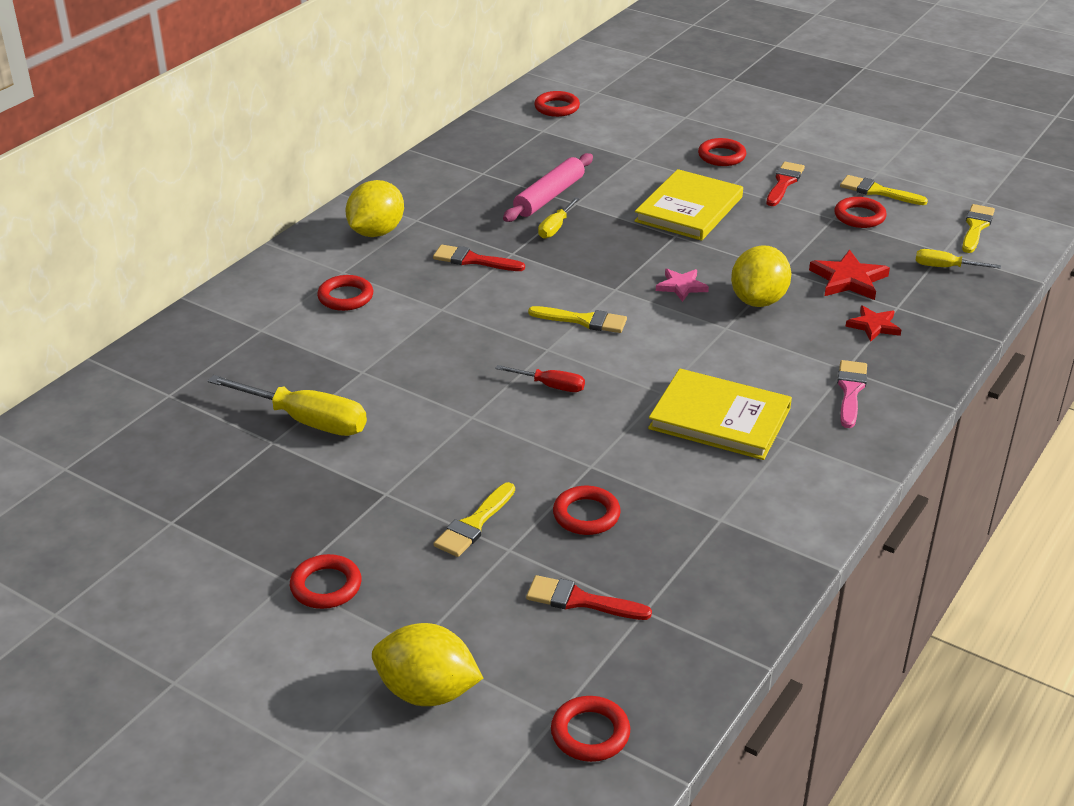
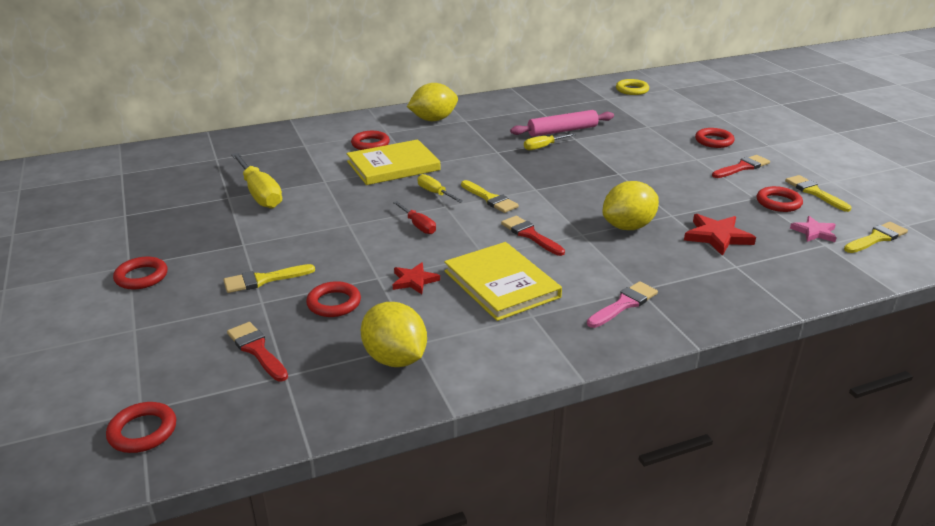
camera: 35 degrees right, 5 degrees down
yellow lemon [372,623,483,706] -> yellow lemon moved to [361,302,427,367]
red brush [433,245,525,271] -> red brush moved to [501,216,565,256]
red ring [534,91,580,117] -> yellow ring [616,79,649,95]
yellow book [634,169,743,241] -> yellow book moved to [346,139,441,185]
pink star [656,269,709,302] -> pink star moved to [790,216,837,242]
red star [845,305,901,342] -> red star moved to [393,262,440,294]
yellow screwdriver [915,249,1001,269] -> yellow screwdriver moved to [418,174,464,203]

